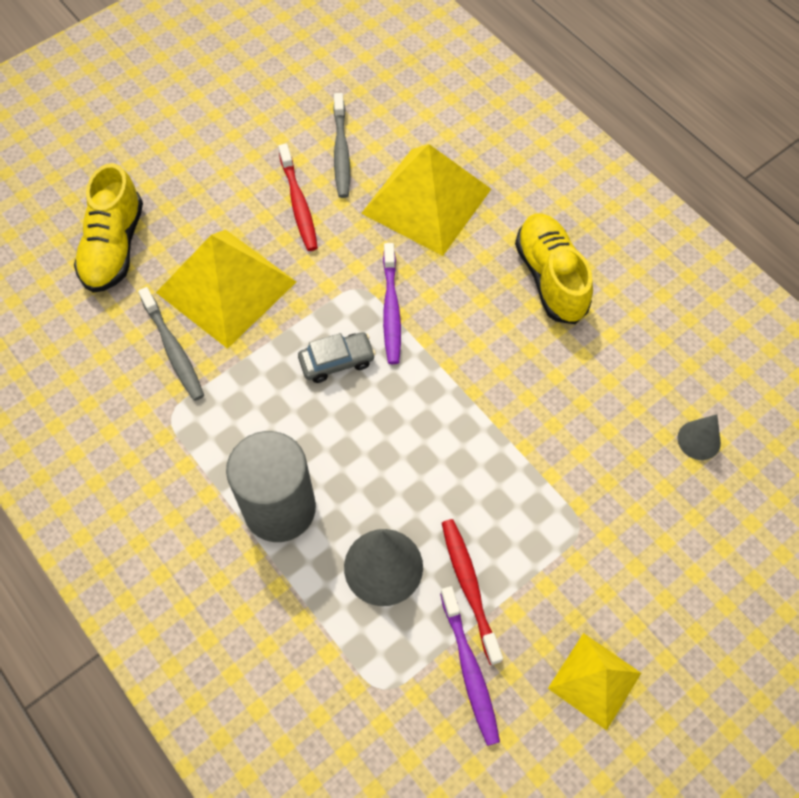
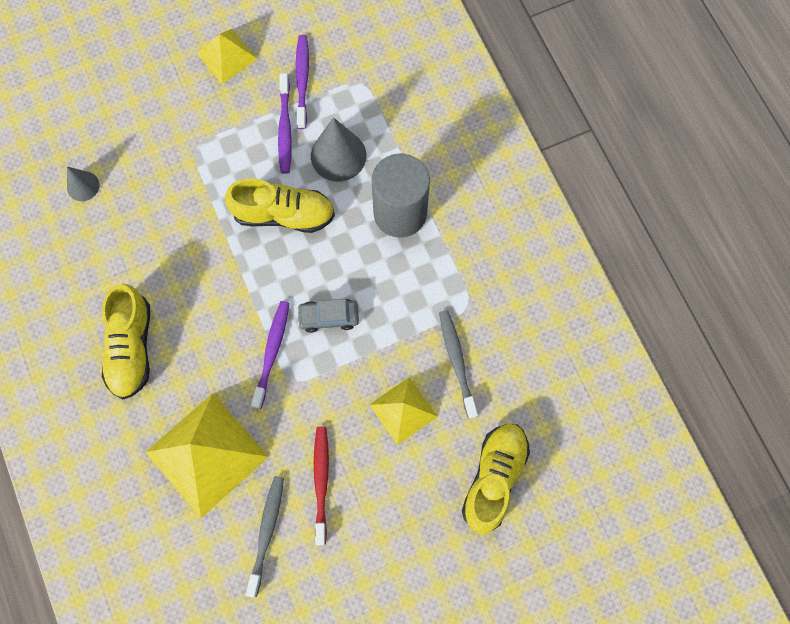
camera: 165 degrees left, 10 degrees up
yellow pyramid [156,229,296,349] -> yellow pyramid [369,377,438,445], size x0.57
red toothbrush [442,519,503,665] -> purple toothbrush [278,73,292,174]
none -> yellow shoe [225,178,335,233]

